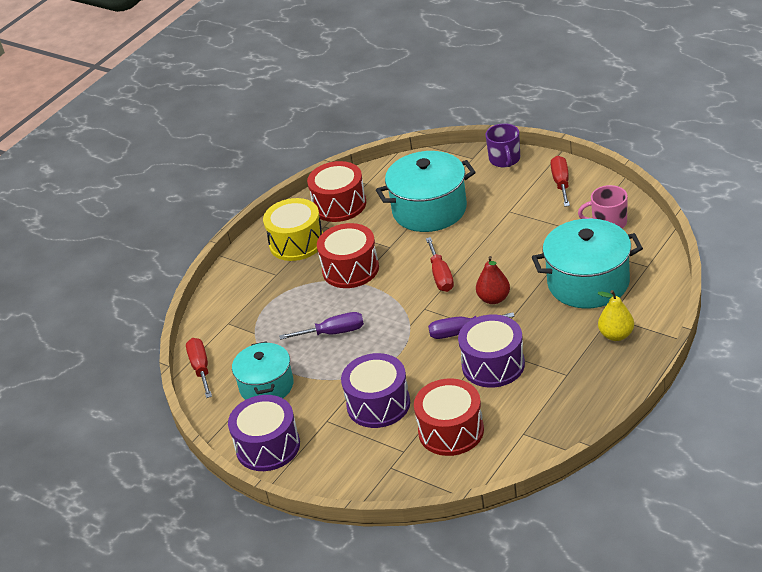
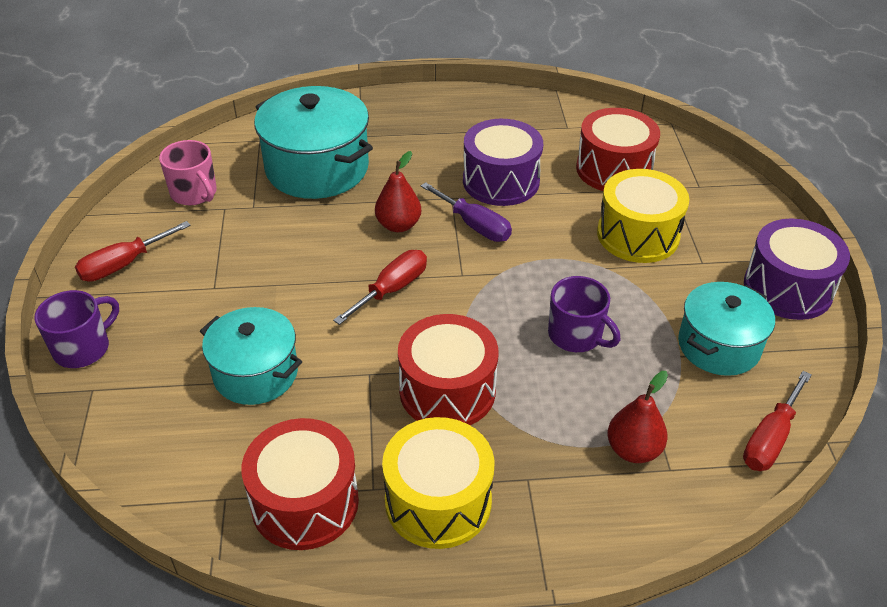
camera: 135 degrees left, 5 degrees up
purple screwdriver [279,312,364,340] -> purple mug [548,276,620,352]
purple drum [341,353,410,428] -> yellow drum [597,169,689,263]
turquoise pot [376,151,476,232] -> turquoise pot [200,307,302,405], size x0.65
yellow pear [598,290,634,341] -> none
none -> red pear [608,371,668,463]

